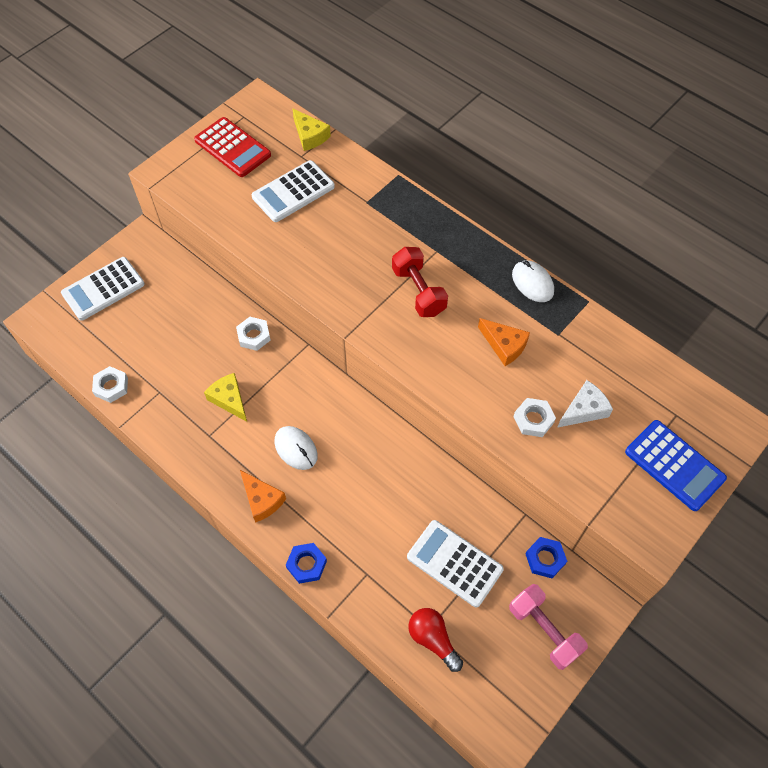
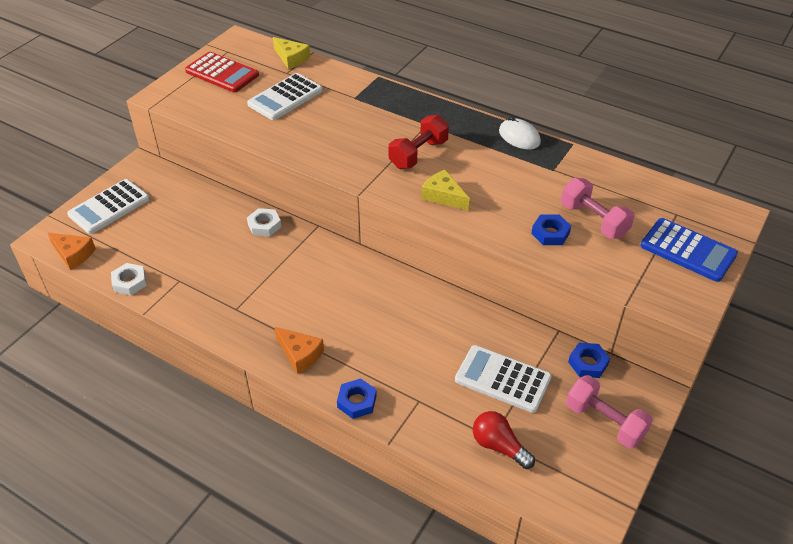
camera: 10 degrees left, 15 degrees down
yellow cheese [204,373,247,422] -> yellow cheese moved to [422,170,470,211]
white mouse [274,426,318,470] -> none
red dumbbell [392,247,448,317] -> red dumbbell turned 75 degrees clockwise [389,115,449,169]
orange cheese [478,318,530,366] -> orange cheese moved to [47,233,96,270]
white nut [514,398,556,437] -> blue nut [531,214,571,245]
white cheese [557,380,613,428] -> pink dumbbell [561,178,635,239]

